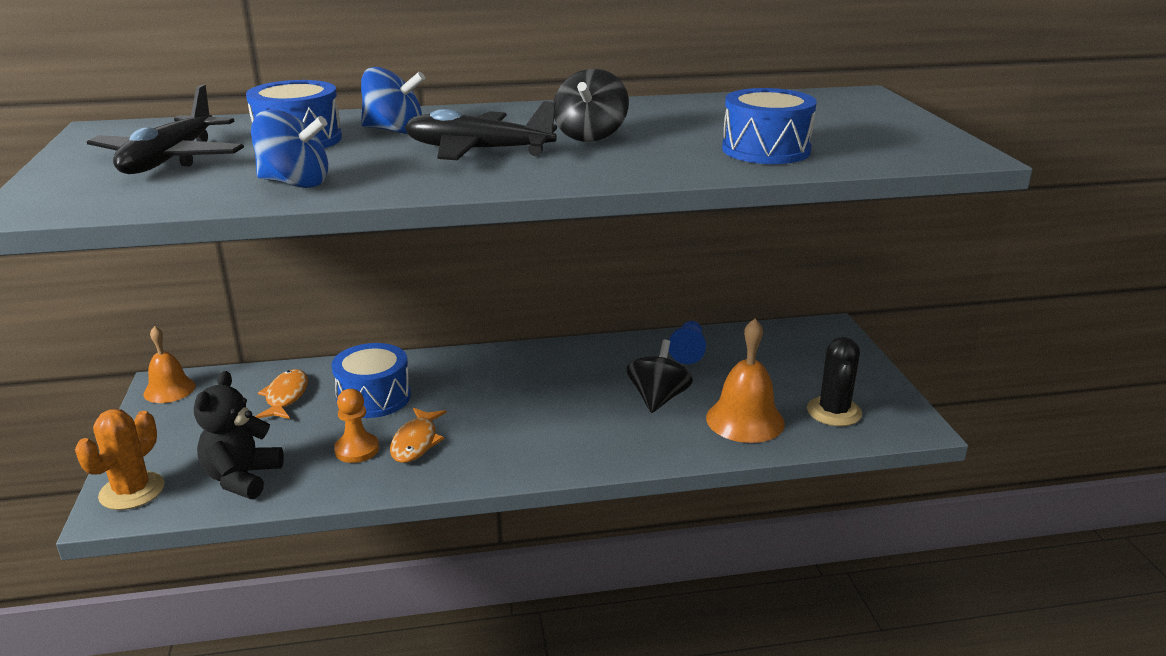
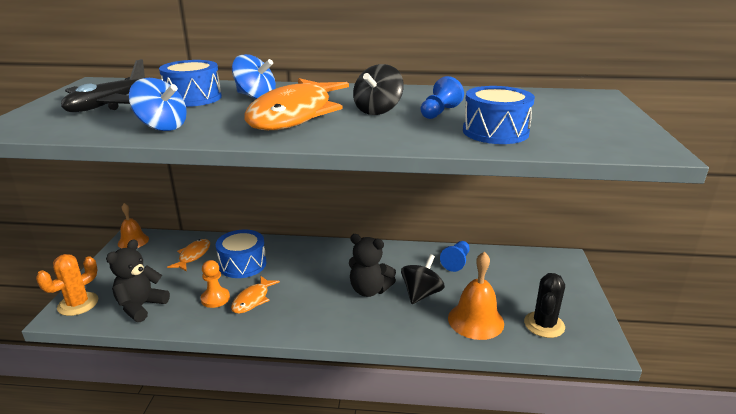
camera: 15 degrees right, 0 degrees up
black plane [405,101,557,160] -> orange fish [244,78,349,130]
none -> black teddy bear [349,234,396,297]
none -> blue pawn [420,76,464,119]

